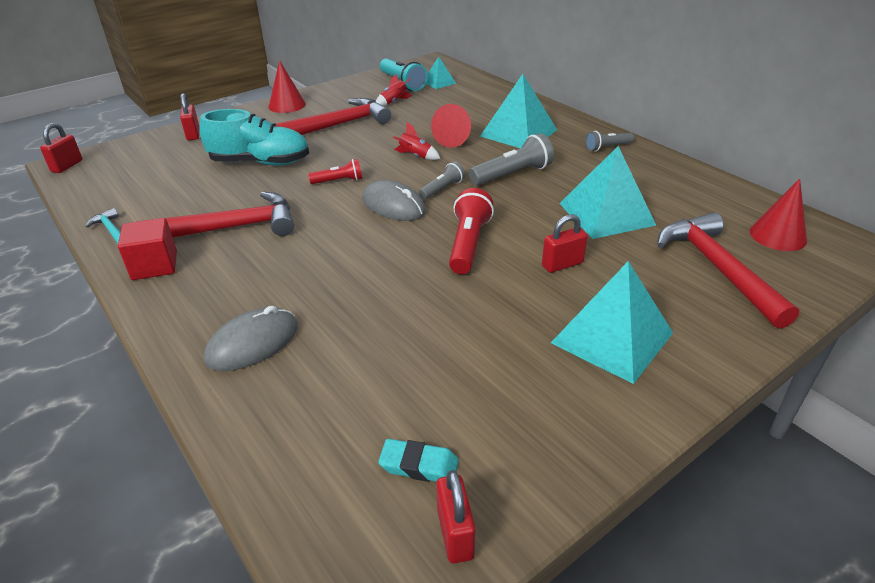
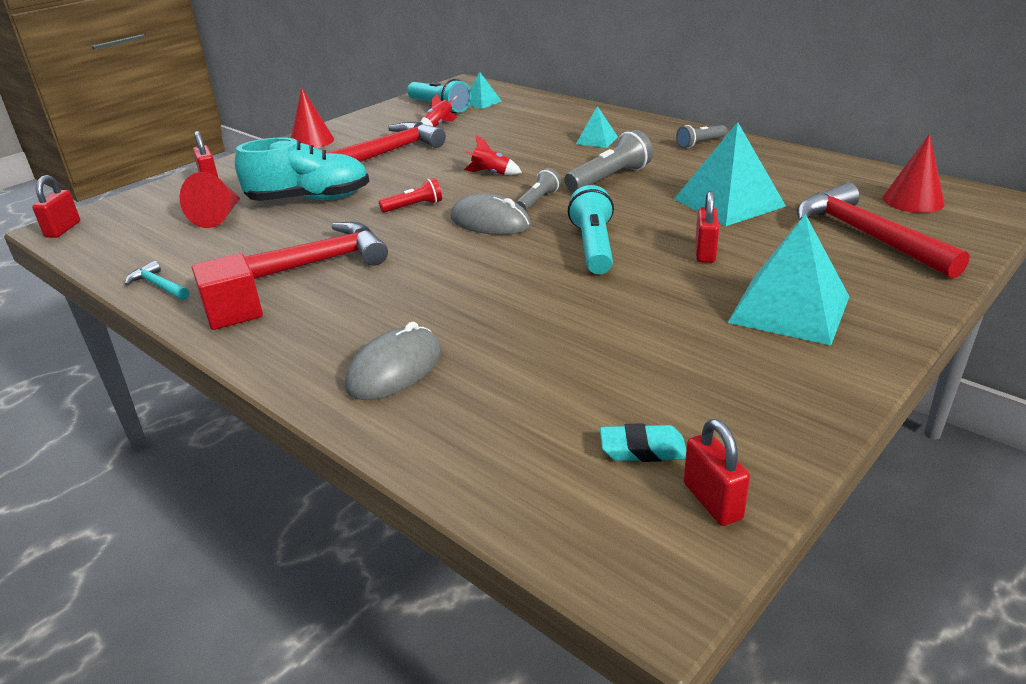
camera: 10 degrees left, 5 degrees down
red cone [431,104,471,148] -> red cone moved to [180,172,240,228]
red flashlight [449,188,494,274] -> turquoise flashlight [568,185,614,274]
turquoise pyramid [480,74,557,148] -> turquoise pyramid [576,106,618,148], size x0.51
red padlock [542,214,588,273] -> red padlock turned 45 degrees counterclockwise [695,191,719,263]

